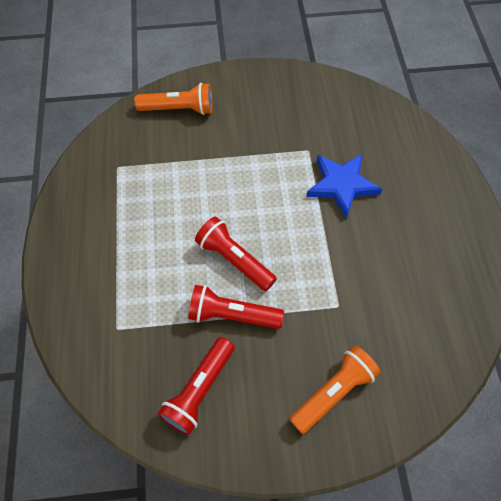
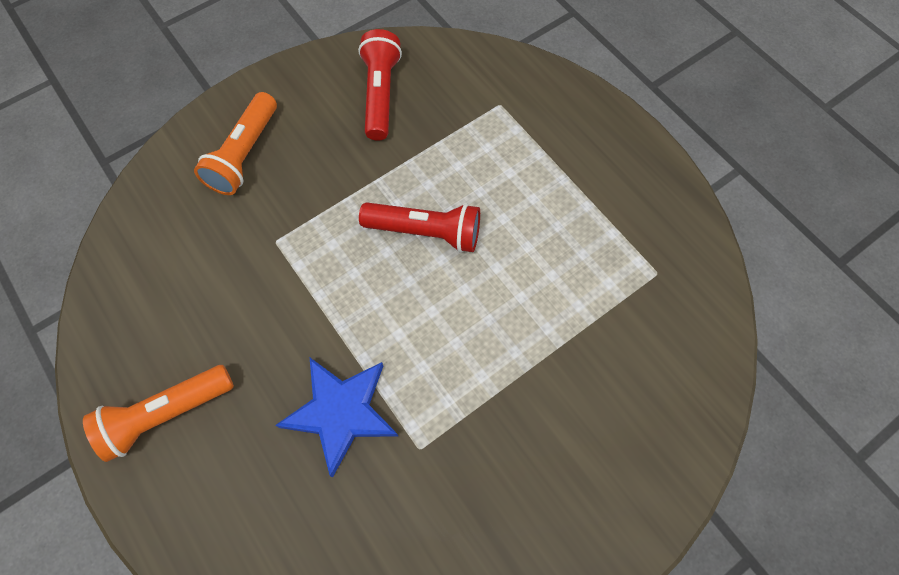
camera: 150 degrees right, 5 degrees up
orange flashlight [135,83,213,115] -> orange flashlight moved to [83,365,234,462]
red flashlight [188,285,284,329] -> none

